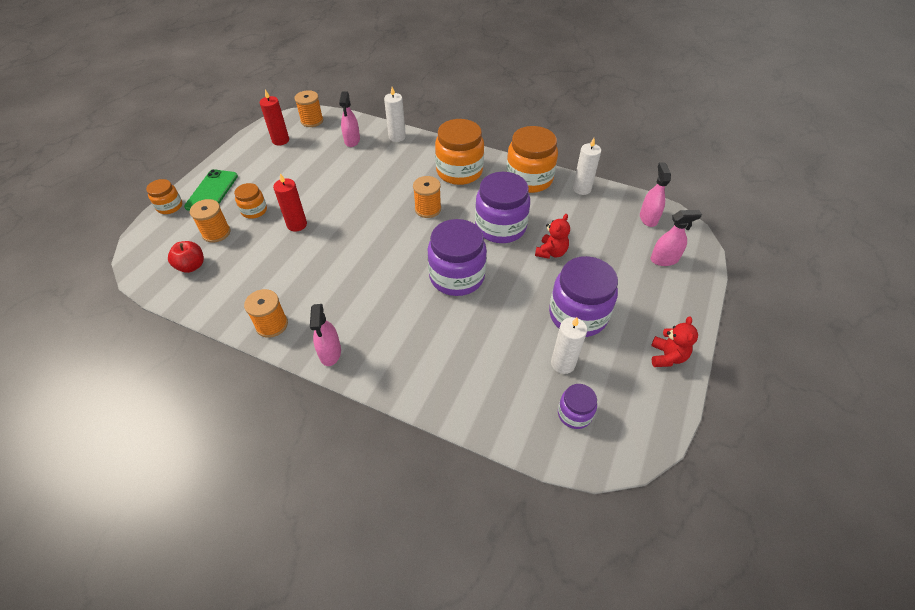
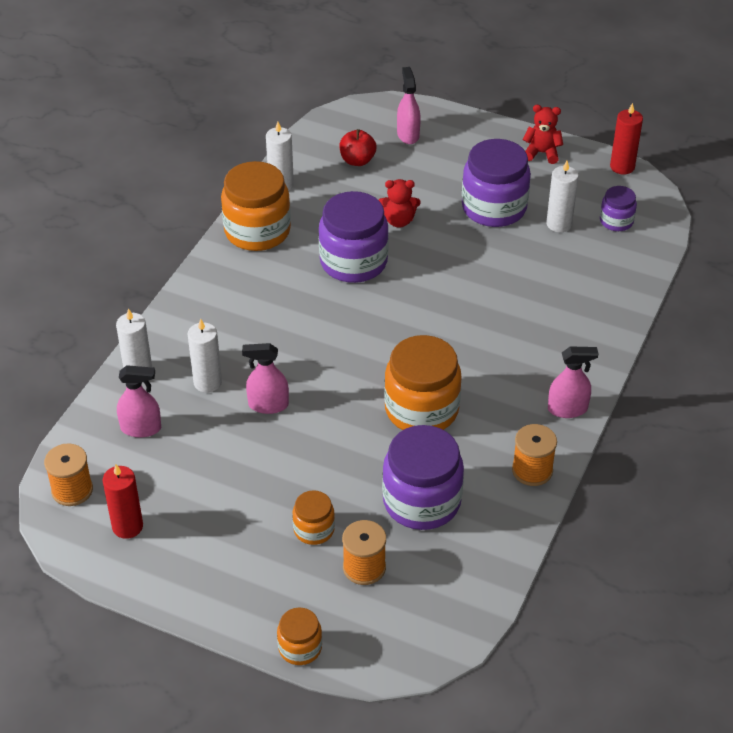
camera: 90 degrees left, 5 degrees down
red apple [168,241,204,273] -> red apple moved to [340,129,377,166]
green phone [184,169,238,211] -> none
red candle [273,173,307,232] -> red candle moved to [610,103,643,174]
orange spool [413,176,441,218] -> none
purple jar [428,219,487,296] -> purple jar moved to [382,425,464,530]
orange jar [435,119,484,185] -> orange jar moved to [384,335,461,430]
red teddy bear [535,214,570,259] -> red teddy bear turned 150 degrees clockwise [379,179,420,228]
pink spray bottle [640,163,671,227] -> pink spray bottle moved to [242,343,289,414]
none -> white candle [188,319,222,393]

